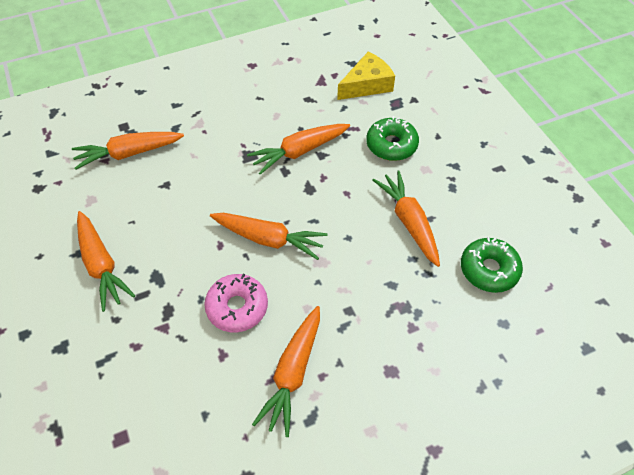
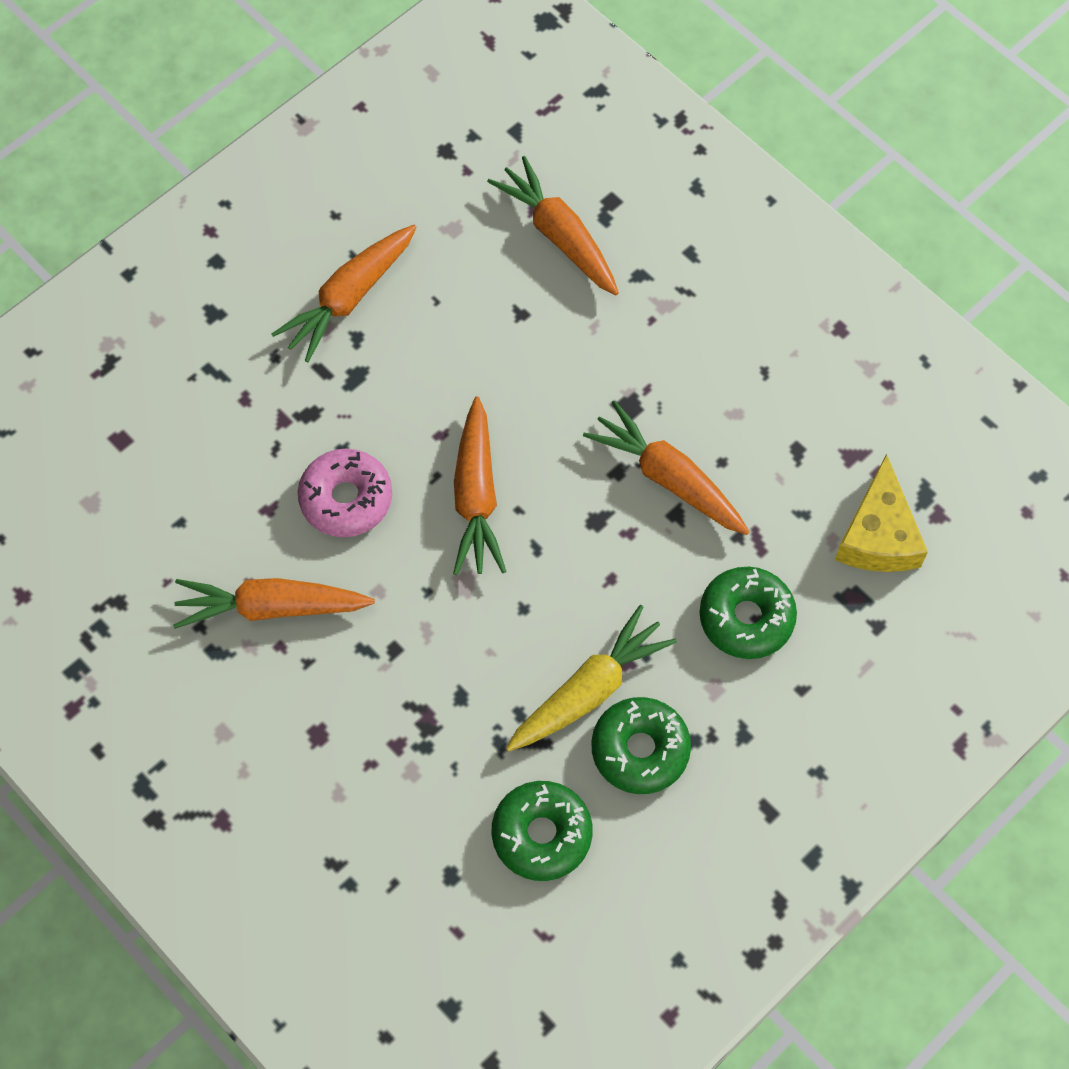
camera: 70 degrees right, 10 degrees up
yellow cheese [337,52,395,100] -> yellow cheese turned 60 degrees clockwise [835,454,928,572]
orange carrot [373,170,440,267] -> yellow carrot [506,605,677,752]
none -> green donut [591,697,691,794]

